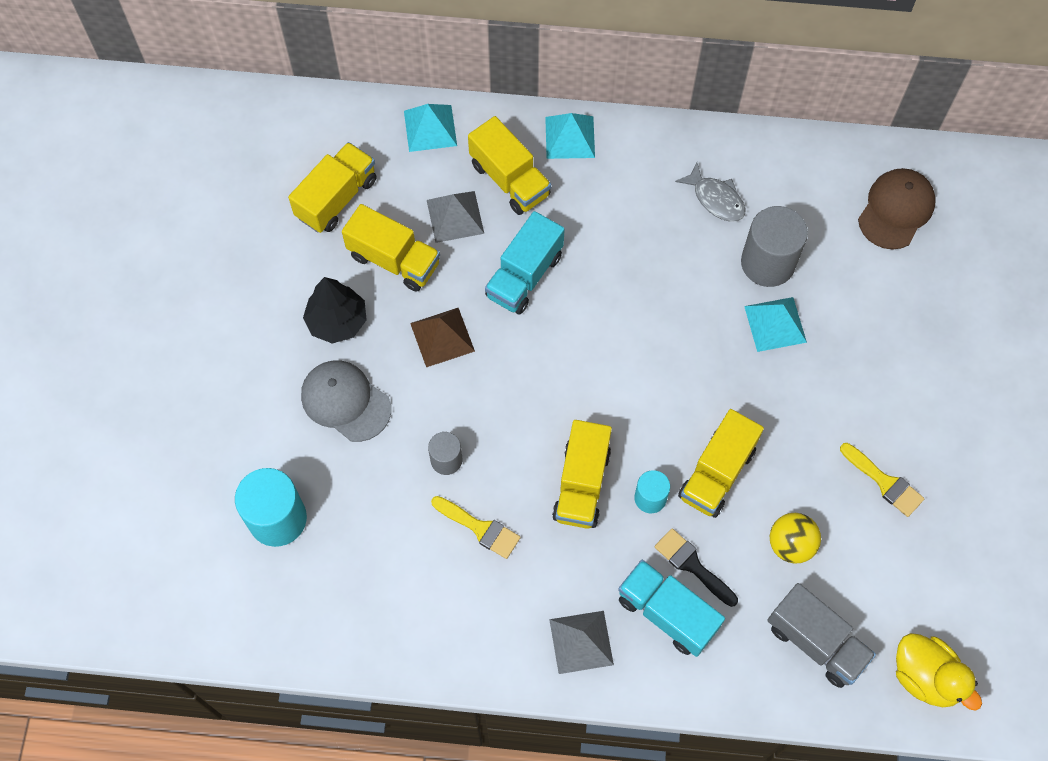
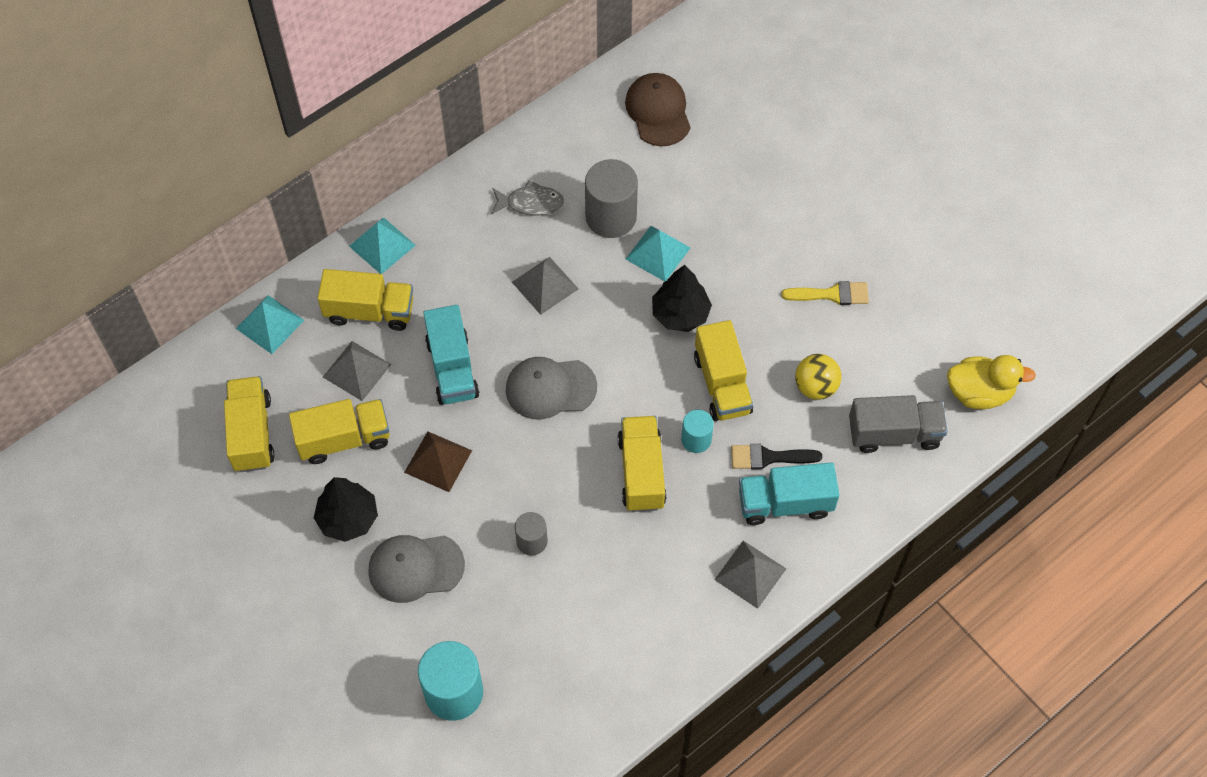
camera: 45 degrees left, 5 degrees down
yellow brush [431,496,521,559] -> none
yellow truck [552,420,612,529] -> yellow truck turned 150 degrees counterclockwise [618,416,666,512]
none -> grey cap [506,357,597,420]
none -> grey pyramid [512,257,578,315]
none -> black tree [652,265,712,332]

